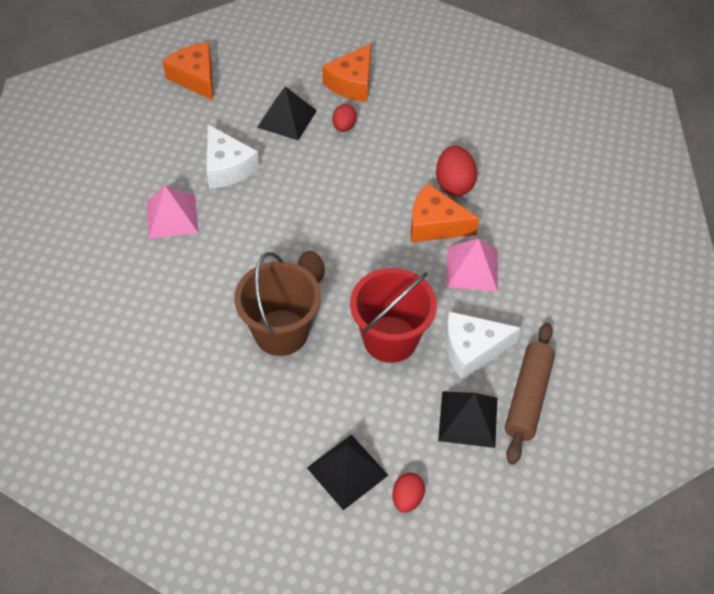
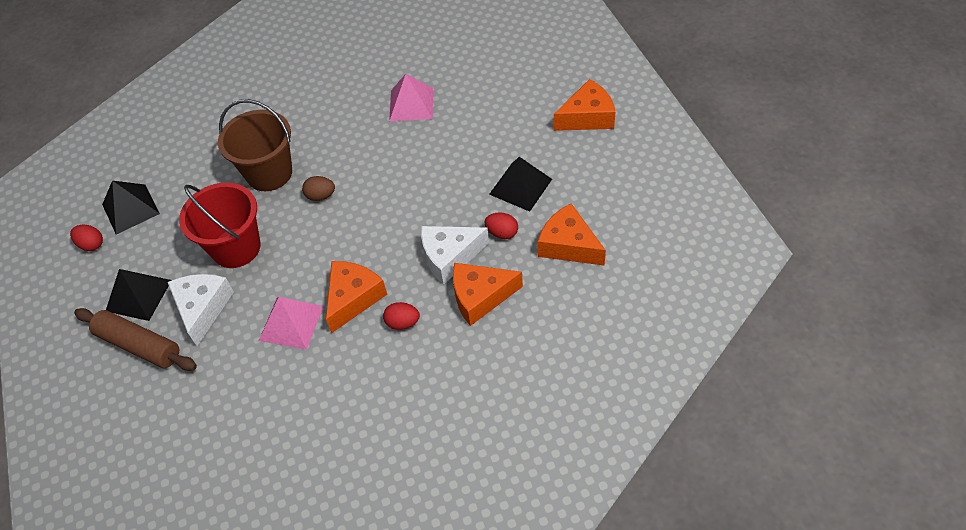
camera: 105 degrees right, 0 degrees up
white cheese [206,125,260,189] -> white cheese moved to [421,226,489,285]
red egg [436,145,477,196] -> red egg [383,302,420,330], size x0.63
none -> orange cheese [453,263,523,326]

